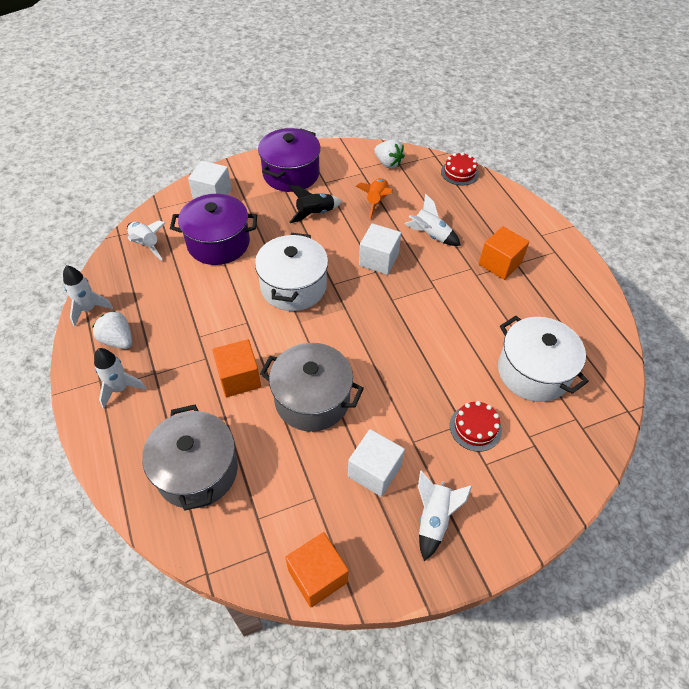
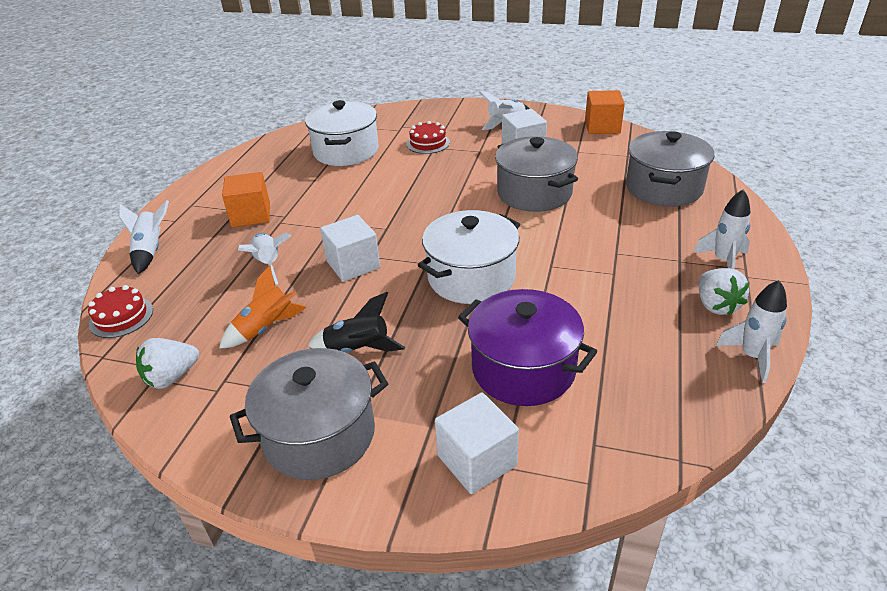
camera: 140 degrees left, 15 degrees down
white rocket [127,220,166,260] -> white rocket moved to [119,200,169,274]
orange cube [212,339,261,397] -> none
purple pot [258,128,321,192] -> grey pot [230,348,388,480]
white strawberry [374,139,405,168] -> white strawberry turned 120 degrees counterclockwise [136,338,199,389]

